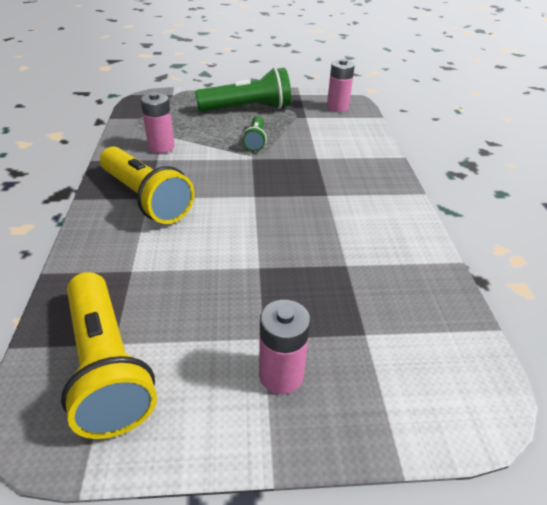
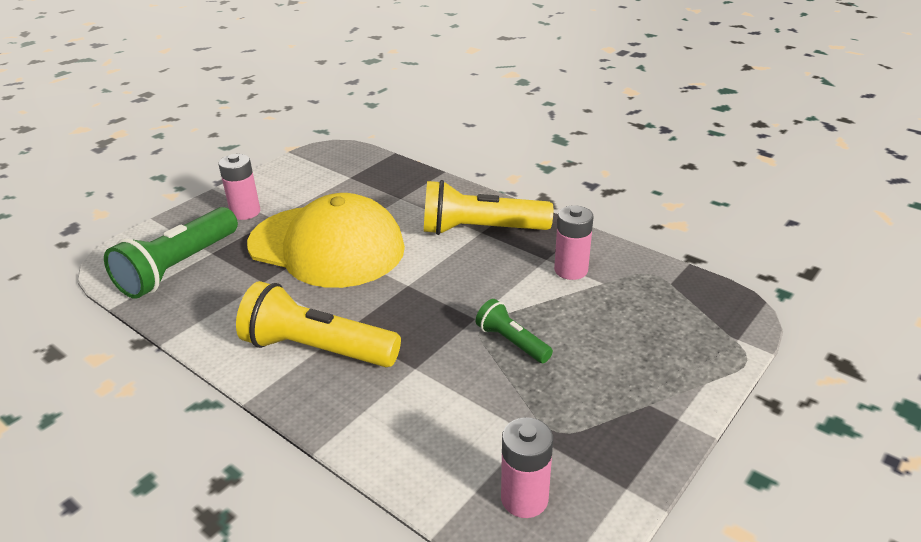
camera: 135 degrees right, 5 degrees down
yellow flashlight [61,272,157,439] -> yellow flashlight moved to [236,281,401,367]
green flashlight [195,67,291,112] -> green flashlight moved to [104,207,238,299]
none -> yellow cap [247,193,405,288]

